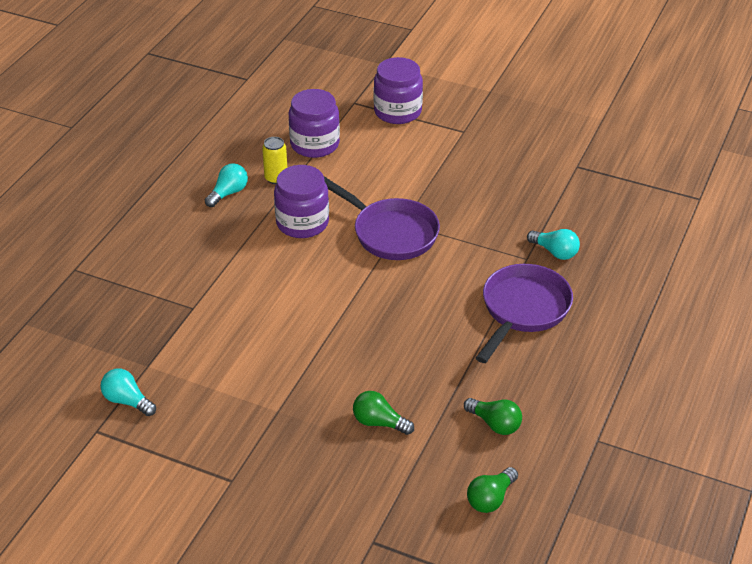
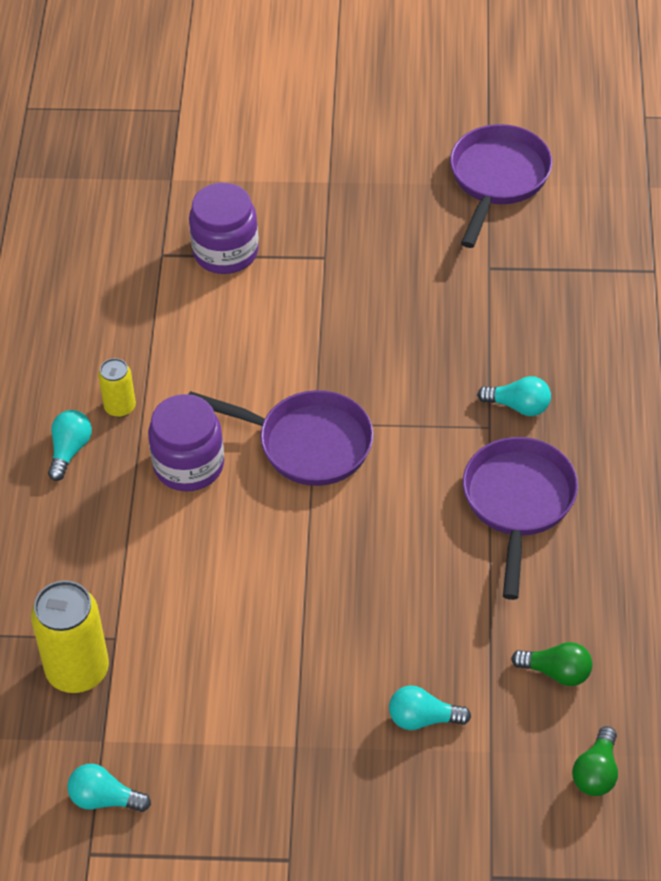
camera: 20 degrees left, 10 degrees up
purple jar [289,89,340,158] -> none
green light bulb [353,391,414,435] -> turquoise light bulb [389,685,471,730]
none -> yellow can [31,581,109,693]
none -> purple pan [450,124,552,248]

